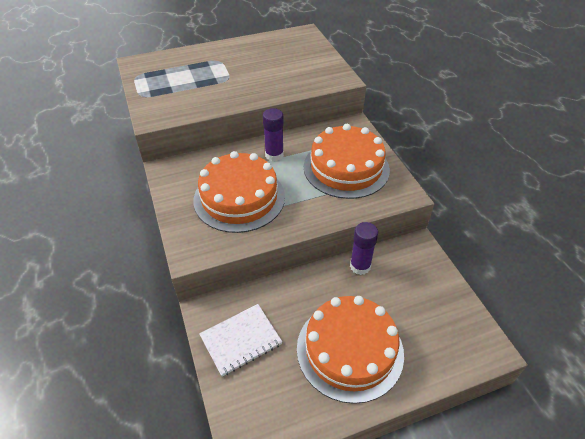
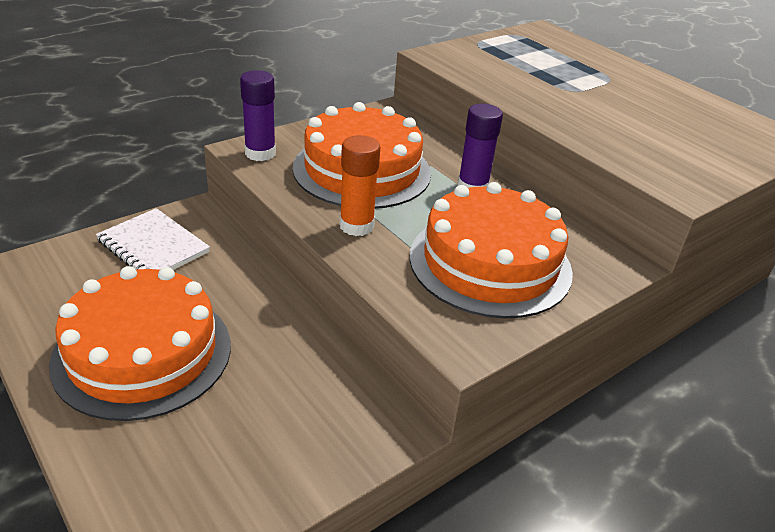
camera: 70 degrees right, 10 degrees down
purple glue stick [350,222,378,275] -> purple glue stick moved to [240,70,276,161]
none -> orange glue stick [339,135,380,236]

